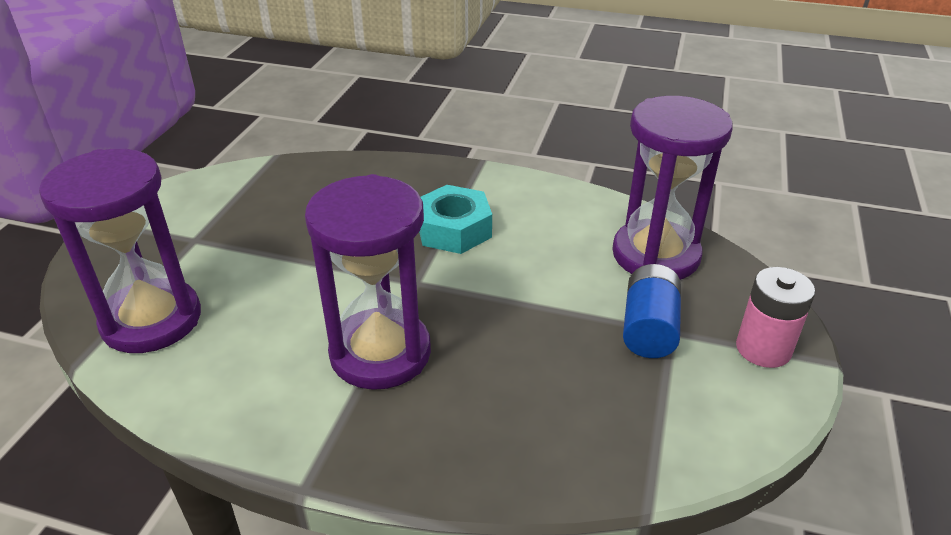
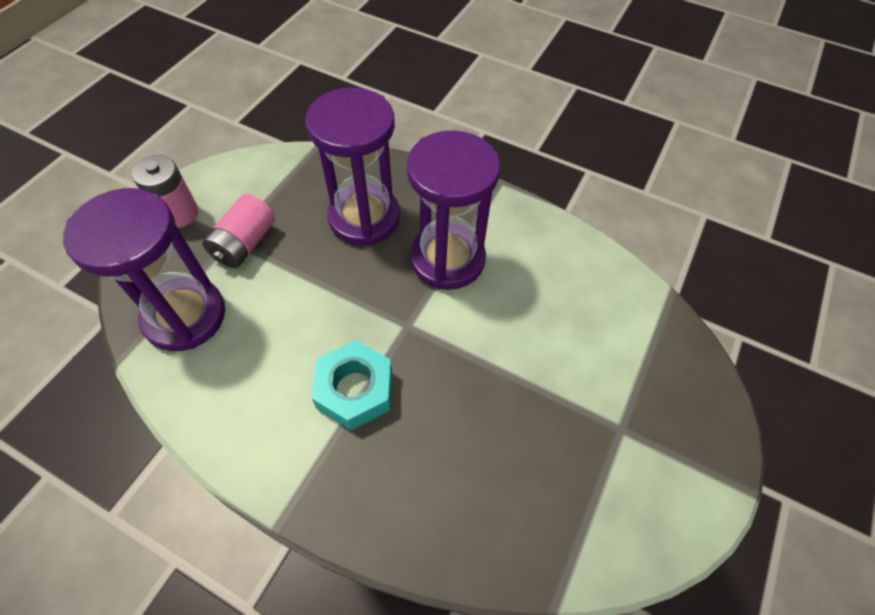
camera: 170 degrees left, 20 degrees up
purple hourglass [39,149,201,353] -> purple hourglass moved to [305,88,400,246]
blue battery [623,264,681,358] -> pink battery [202,194,275,268]

